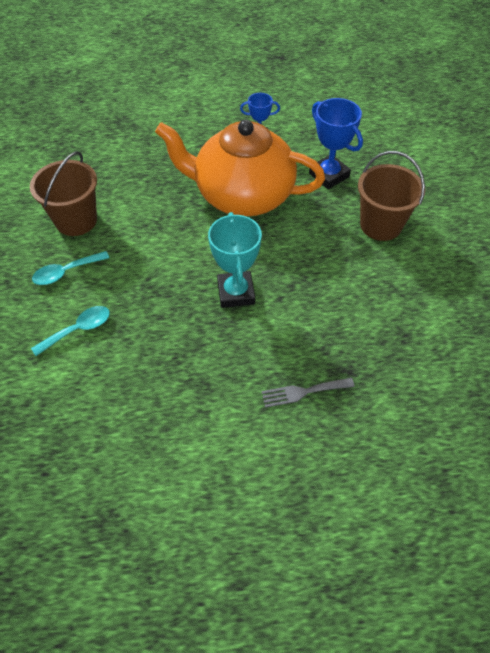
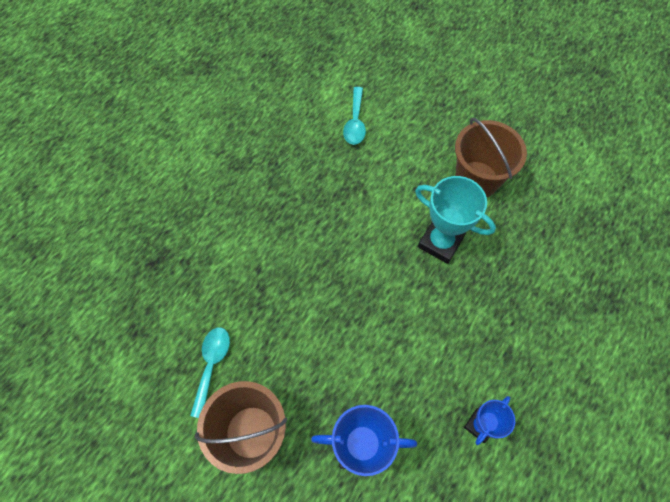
camera: 130 degrees right, 10 degrees up
turquoise spoon [32,251,109,285] -> turquoise spoon moved to [190,328,230,418]
orange teapot [155,119,325,216] -> none
turquoise trophy [208,212,262,308] -> turquoise trophy moved to [415,176,496,264]
grey fork [262,378,354,408] -> none

